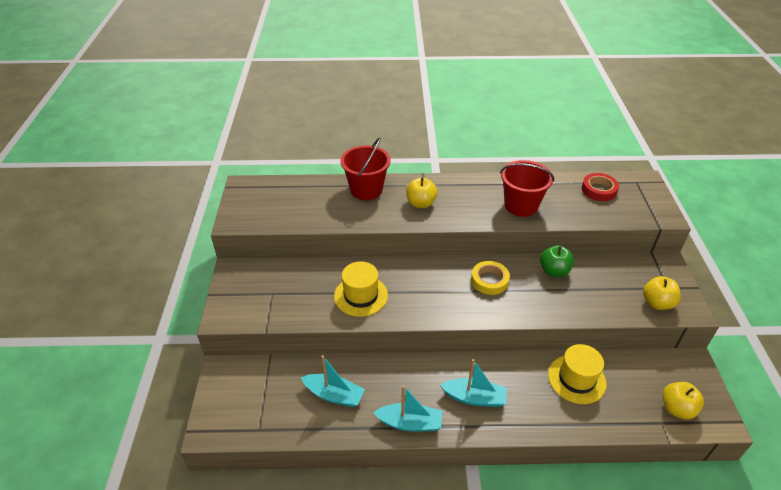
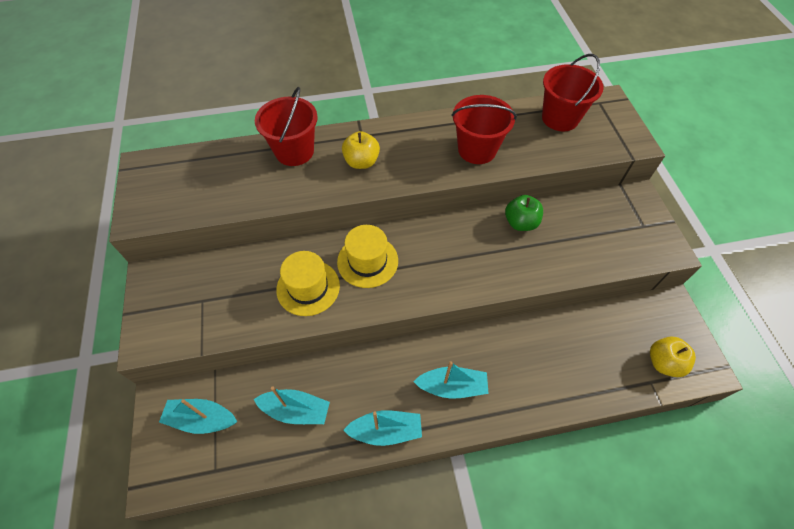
camera: 10 degrees left, 15 degrees up
yellow tape [471,261,510,295] -> none
yellow hat [548,344,607,404] -> yellow hat moved to [337,225,398,288]
red tape [582,173,619,201] -> red bucket [542,54,604,131]
yellow apple [643,276,681,310] -> none
none -> turquoise boat [159,399,237,434]

